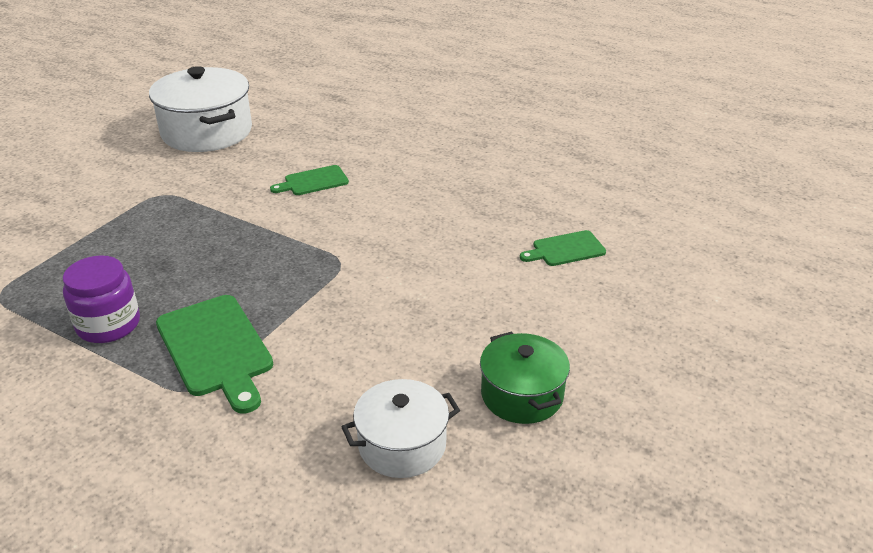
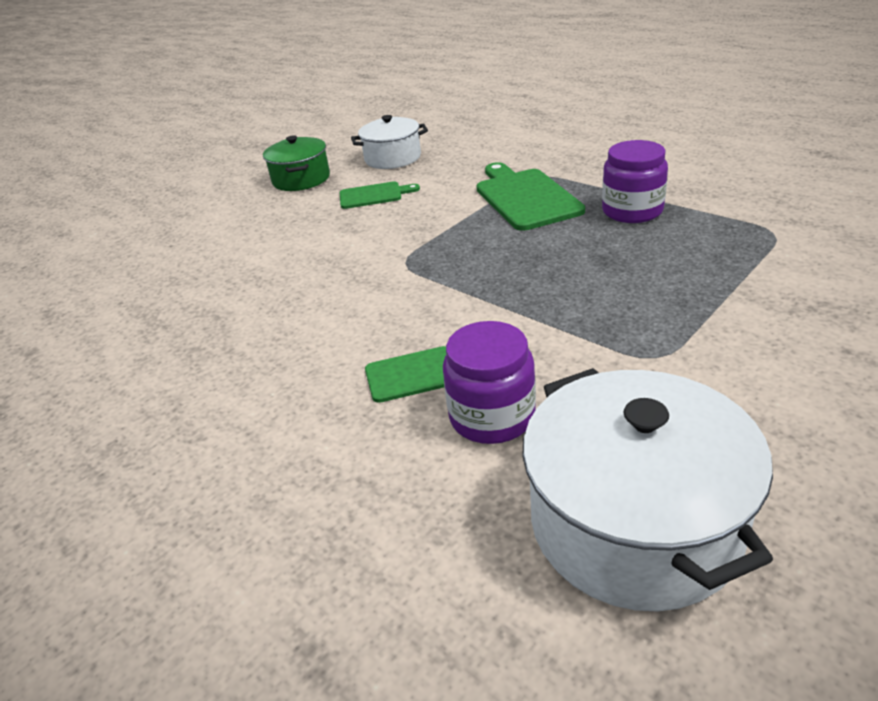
camera: 165 degrees left, 0 degrees up
green cutting board [520,230,606,266] -> green cutting board moved to [339,181,420,209]
none -> purple jar [443,321,536,444]

